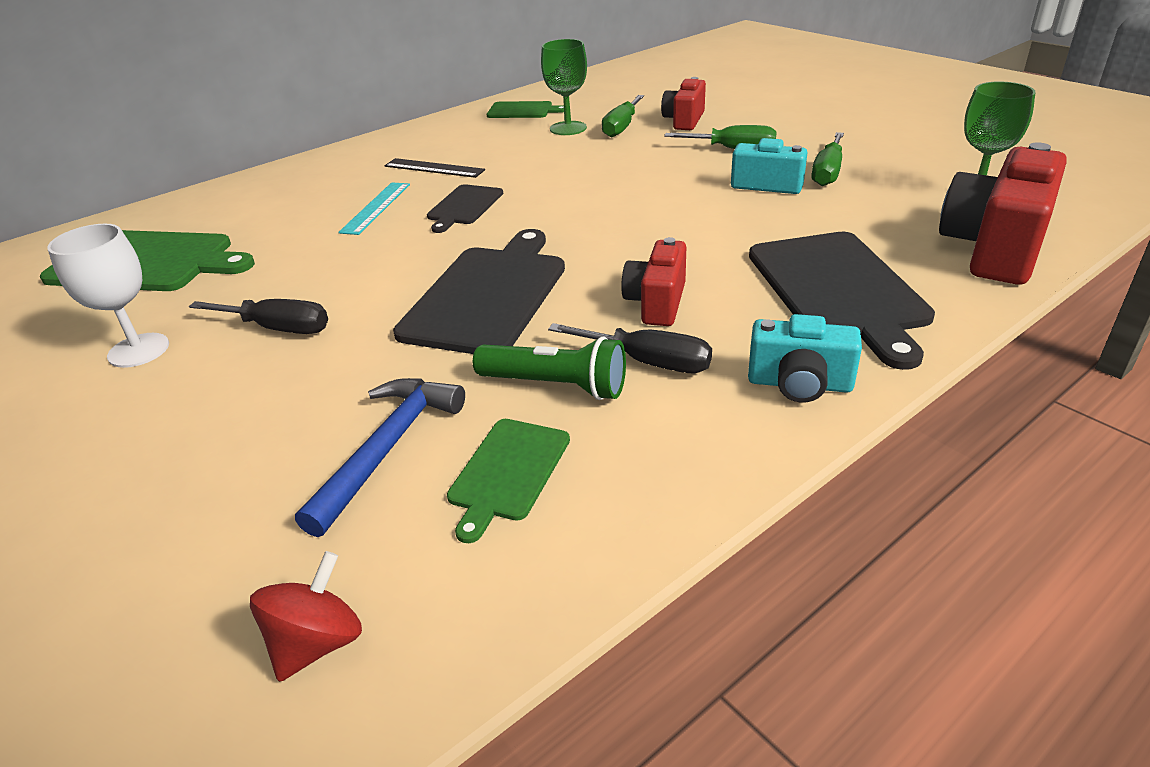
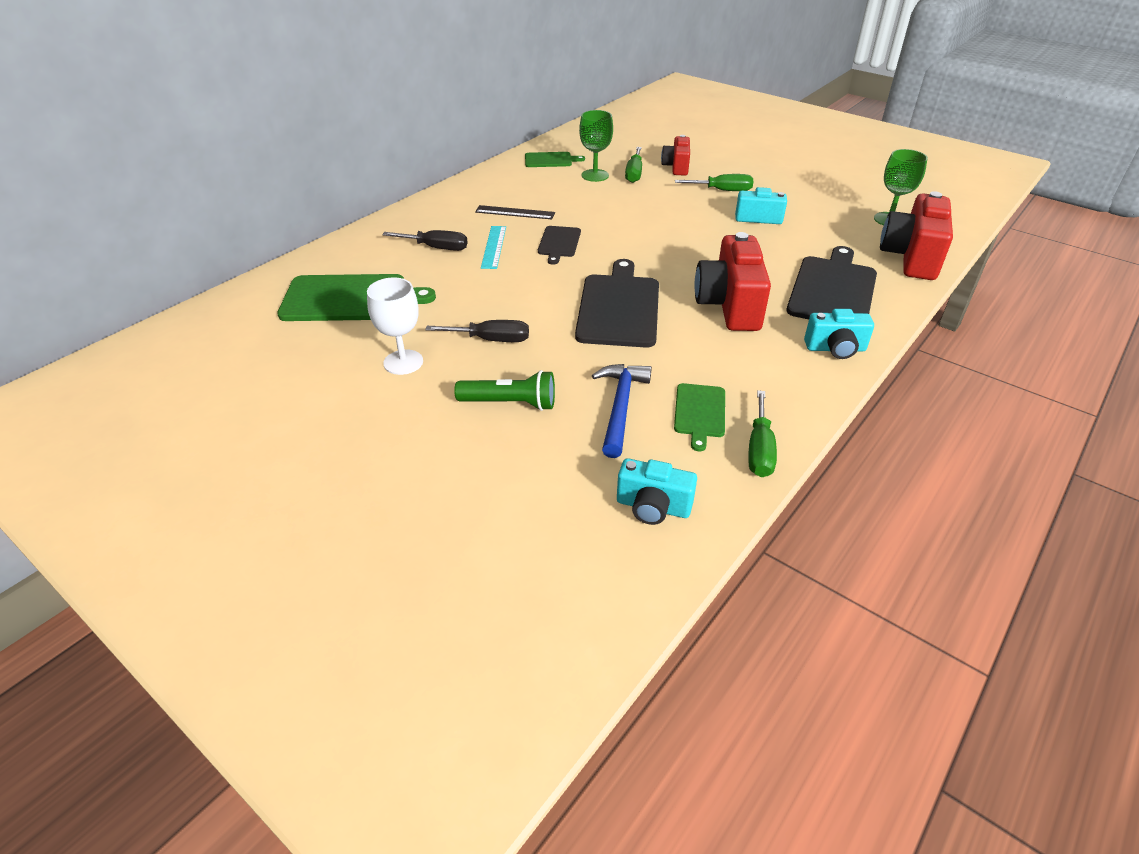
camera: 15 degrees left, 5 degrees up
red spinning top [250,551,362,682] -> turquoise camera [617,458,697,525]
green flashlight [473,337,626,400] -> green flashlight moved to [454,370,555,411]
black screwdriver [548,323,712,373] -> black screwdriver moved to [382,230,468,251]
red camera [621,237,686,326] -> red camera [695,232,771,331], size x1.73
black cutting board [749,232,935,370] -> black cutting board turned 135 degrees counterclockwise [786,246,877,319]
green screwdriver [811,132,844,186] -> green screwdriver moved to [749,390,777,477]

